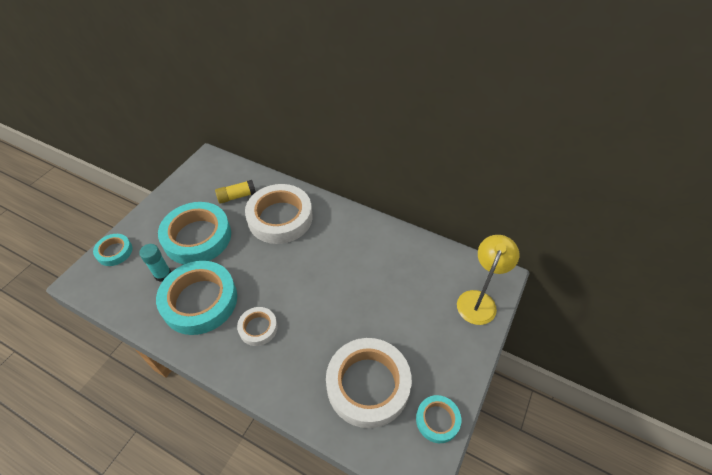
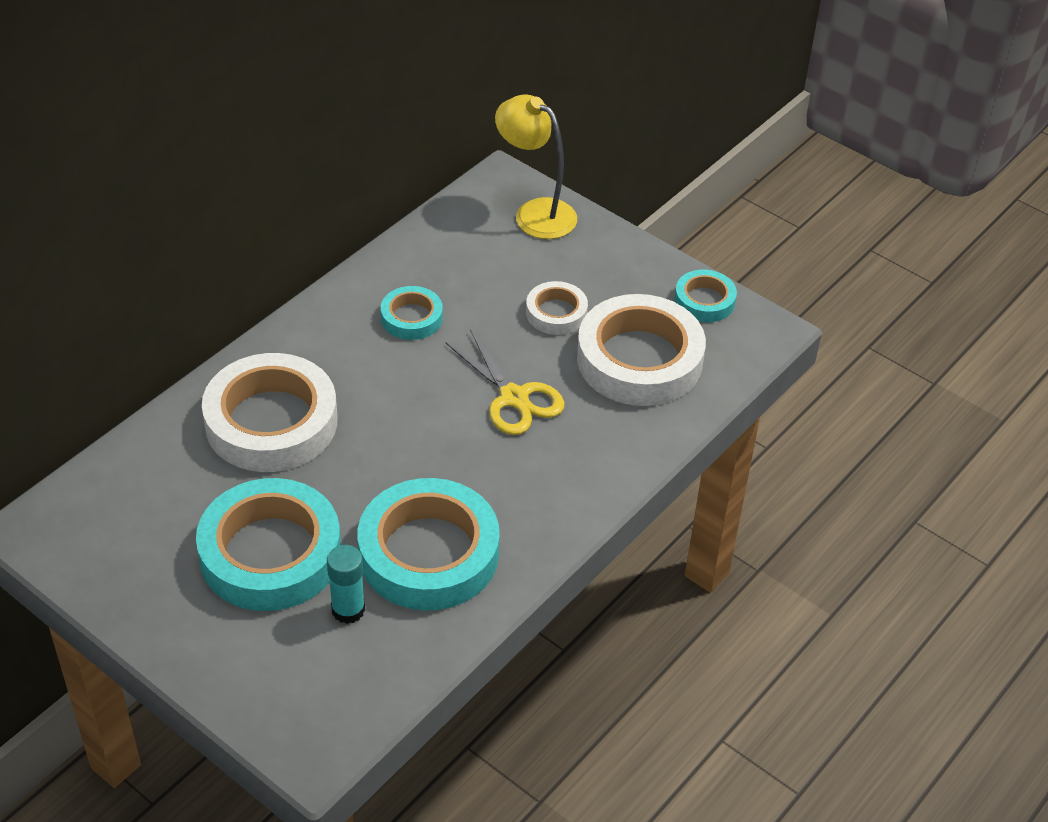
camera: 80 degrees left, 5 degrees down
turquoise tape [93,234,132,266] -> turquoise tape moved to [381,286,443,340]
yellow glue stick [215,180,256,204] -> none
white tape [237,307,278,346] -> white tape moved to [526,281,588,335]
none -> yellow scissors [446,329,565,435]

